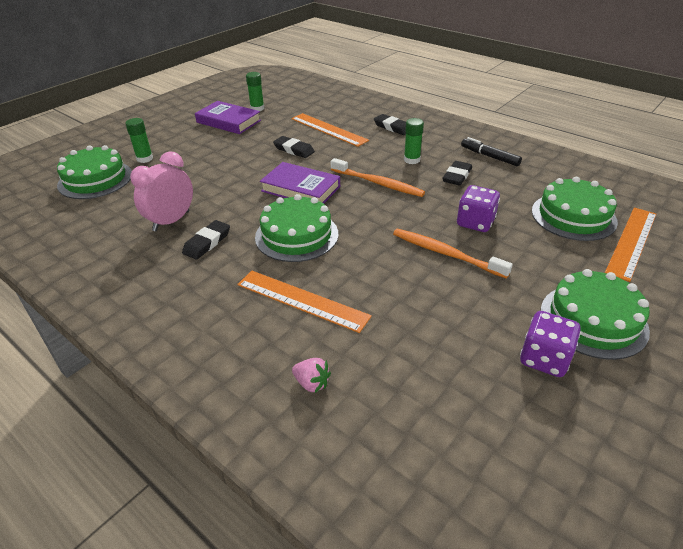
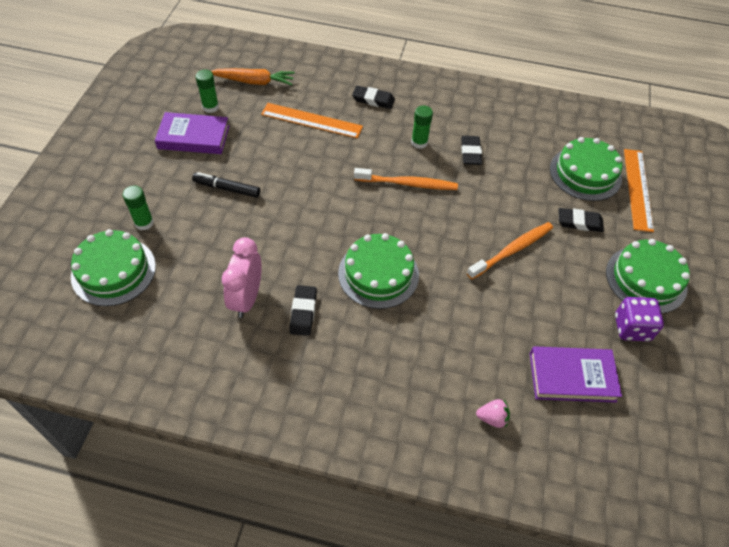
camera: 30 degrees left, 15 degrees up
orange ruler [237,271,372,333] -> none
purple book [260,162,340,204] -> purple book moved to [530,346,622,403]
black eraser [273,136,315,158] -> black eraser moved to [558,208,604,232]
orange toothbrush [393,228,513,279] -> orange toothbrush turned 135 degrees clockwise [467,222,553,279]
purple dice [457,185,500,232] -> none
black marker [461,137,522,166] -> black marker moved to [192,172,260,198]
none -> orange carrot [211,68,295,85]

